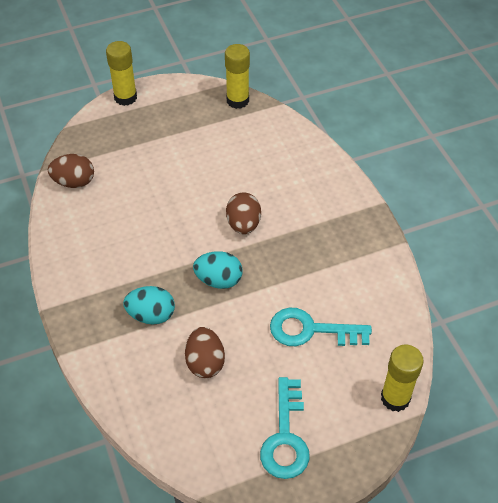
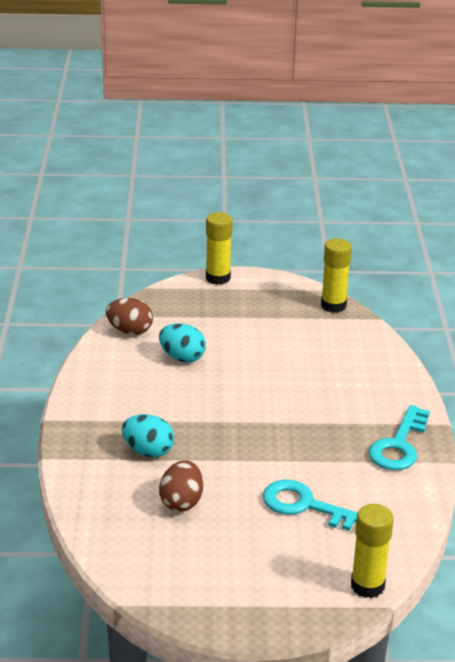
camera: 20 degrees right, 20 degrees down
turquoise egg [193,251,242,289] -> turquoise egg moved to [159,323,206,363]
brown egg [226,192,261,234] -> none
turquoise key [260,377,310,479] -> turquoise key moved to [369,405,430,470]

